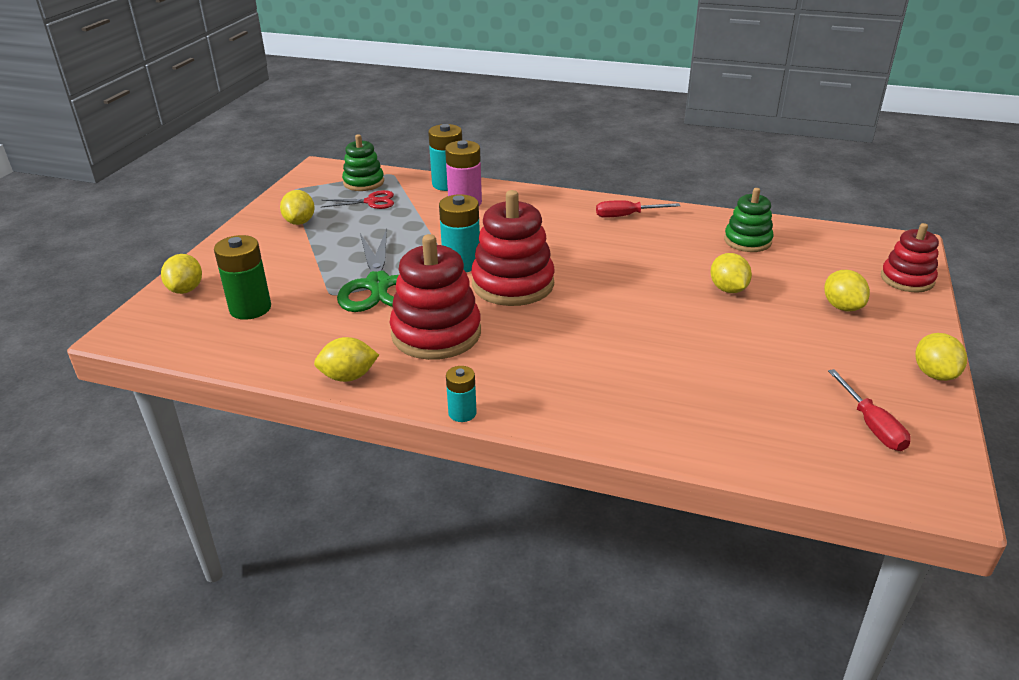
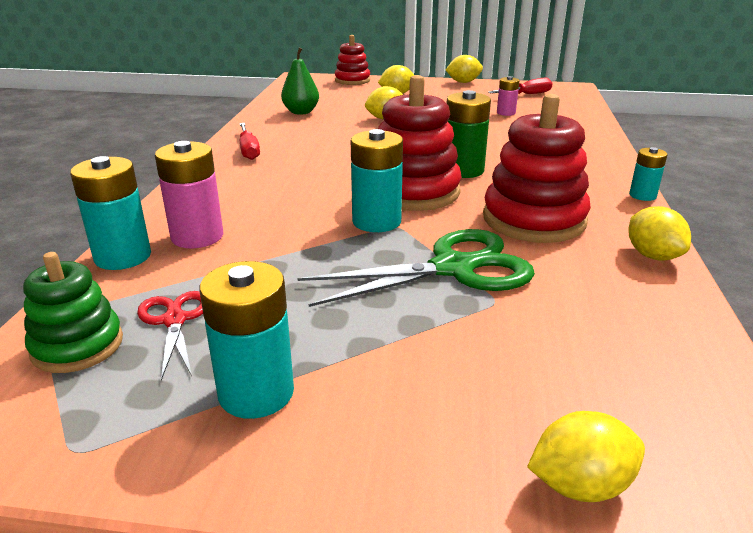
camera: 100 degrees left, 5 degrees down
green battery [214,235,271,320] -> green battery moved to [447,90,491,178]
yellow lemon [280,190,315,225] -> turquoise battery [199,261,294,419]
green stacking toy [724,188,774,252] -> green pear [281,48,319,115]
none -> pink battery [497,76,520,116]

